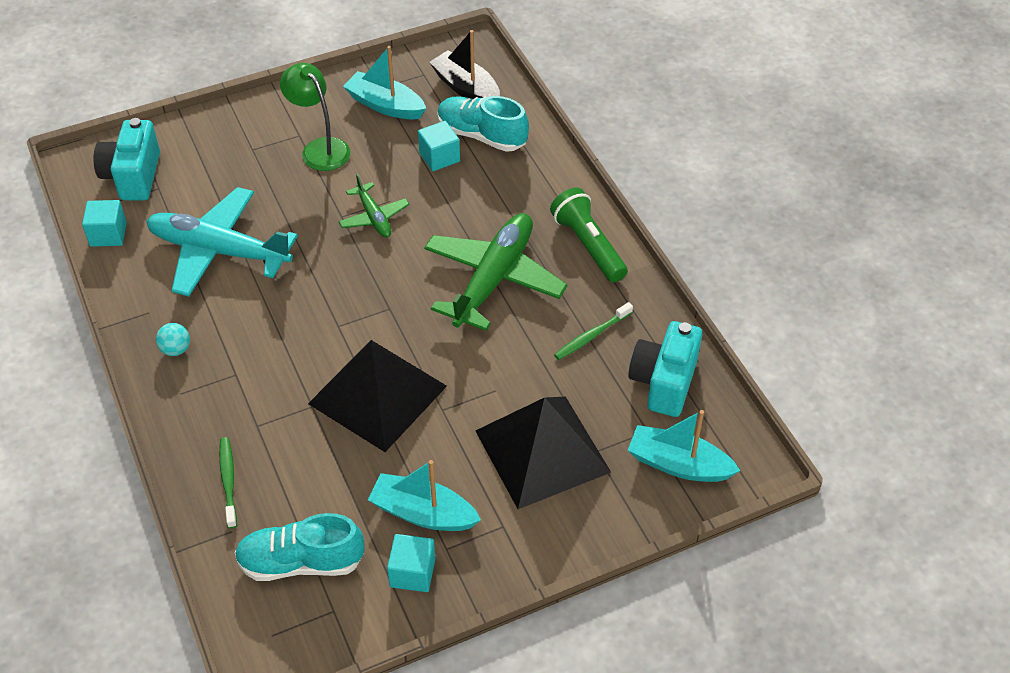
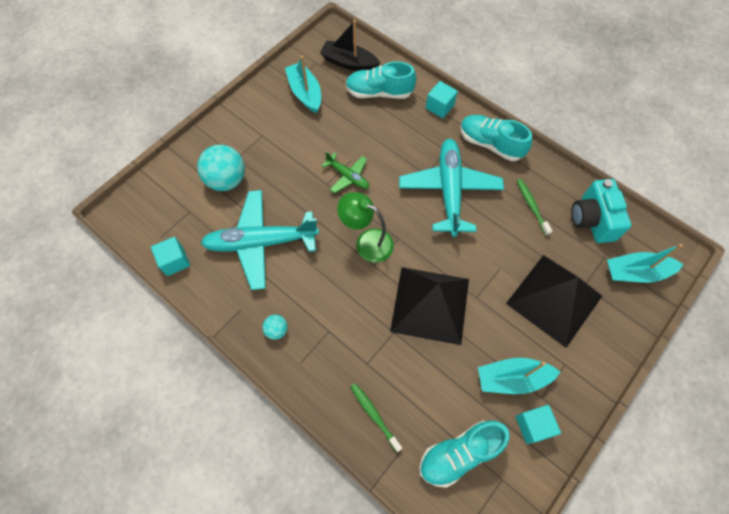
camera: 25 degrees left, 15 degrees up
turquoise camera [93,118,160,201] -> none
green lamp [280,63,350,171] -> green lamp moved to [337,192,394,262]
turquoise boat [343,46,426,120] -> turquoise boat turned 60 degrees clockwise [285,56,321,113]
turquoise cube [418,121,460,171] -> turquoise cube moved to [426,81,458,118]
green plane [424,213,567,331] -> turquoise plane [399,139,504,237]
green flashlight [550,188,628,282] -> turquoise shoe [460,115,532,161]
green toothbrush [554,302,633,360] -> green toothbrush turned 135 degrees clockwise [517,179,552,235]
none -> turquoise ball [197,145,245,191]

